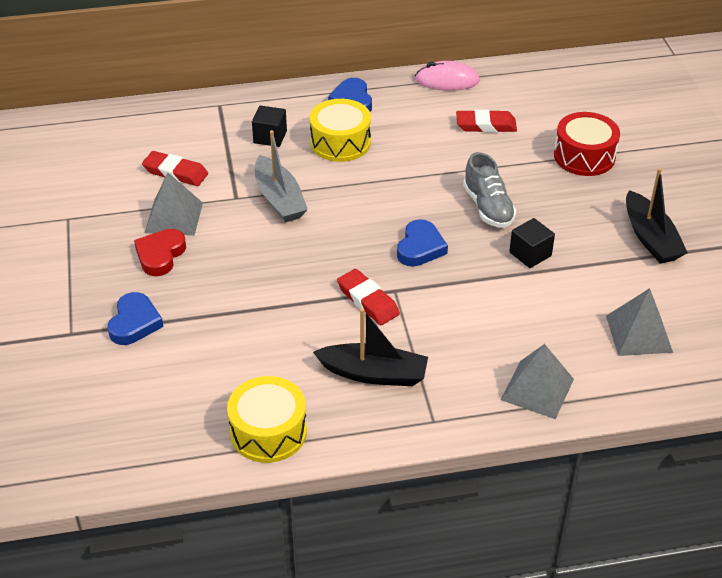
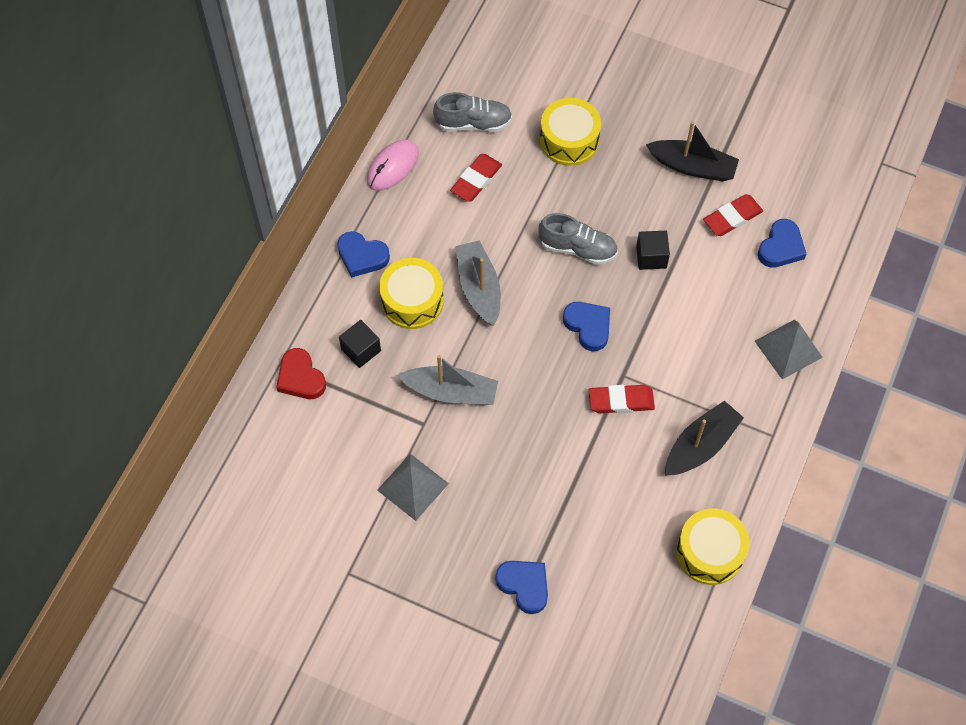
camera: 55 degrees left, 20 degrees up
red heart [134,229,186,276] -> red heart moved to [276,348,326,399]
red eraser [142,151,208,186] -> red eraser moved to [703,194,763,236]
red drum [554,112,620,176] -> yellow drum [540,98,601,166]
grey pyramid [606,288,673,356] -> blue heart [758,219,806,268]
none -> grey shoe [433,92,512,132]
none -> grey boat [455,240,501,326]

